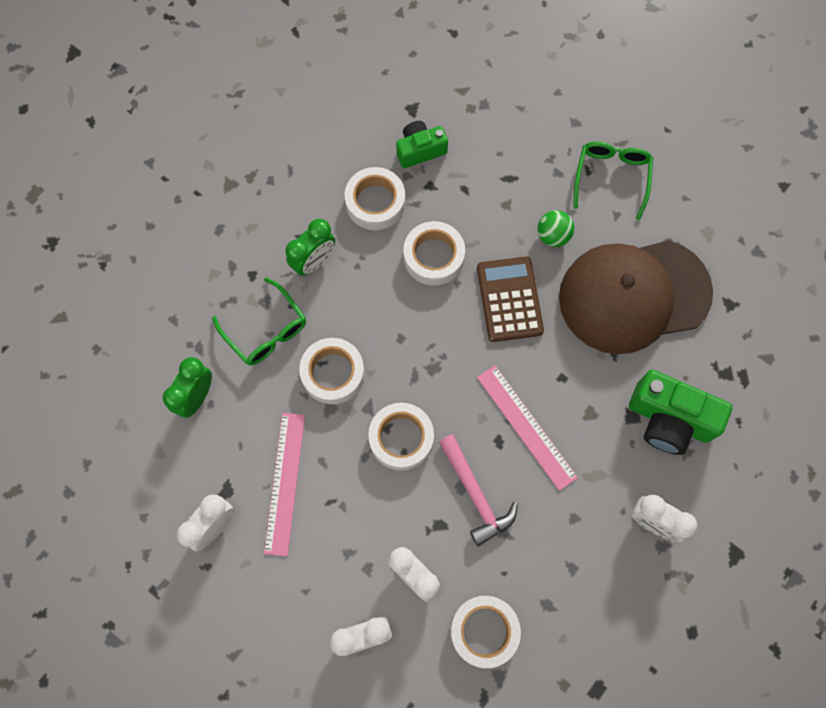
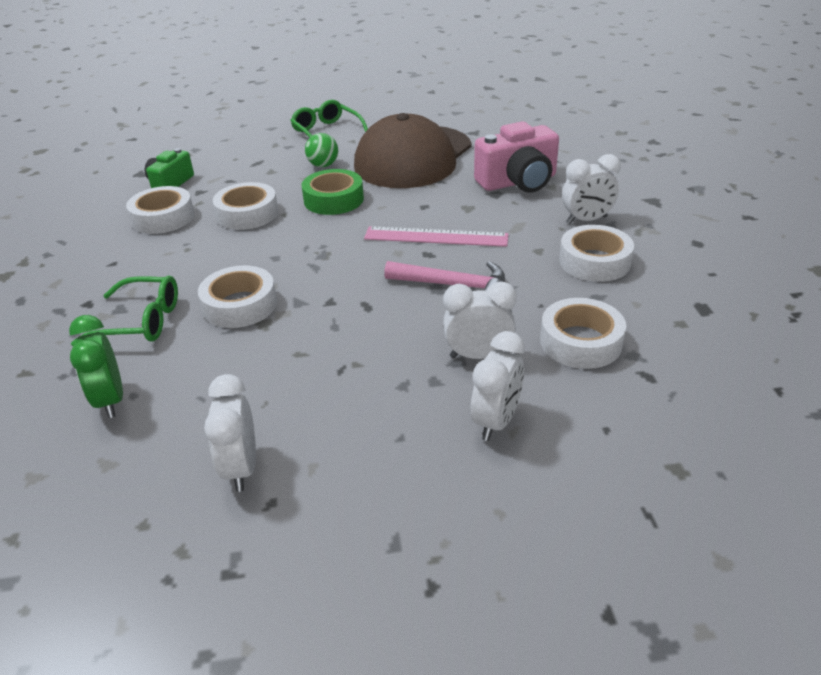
camera: 45 degrees left, 35 degrees down
pink ruler [264,413,305,556] -> none
green clock [285,219,335,276] -> none
white tape [368,403,434,471] -> white tape moved to [559,225,634,282]
brown calculator [477,257,544,342] -> green tape [302,169,364,215]
green camera [629,370,733,455] -> pink camera [474,121,559,193]

